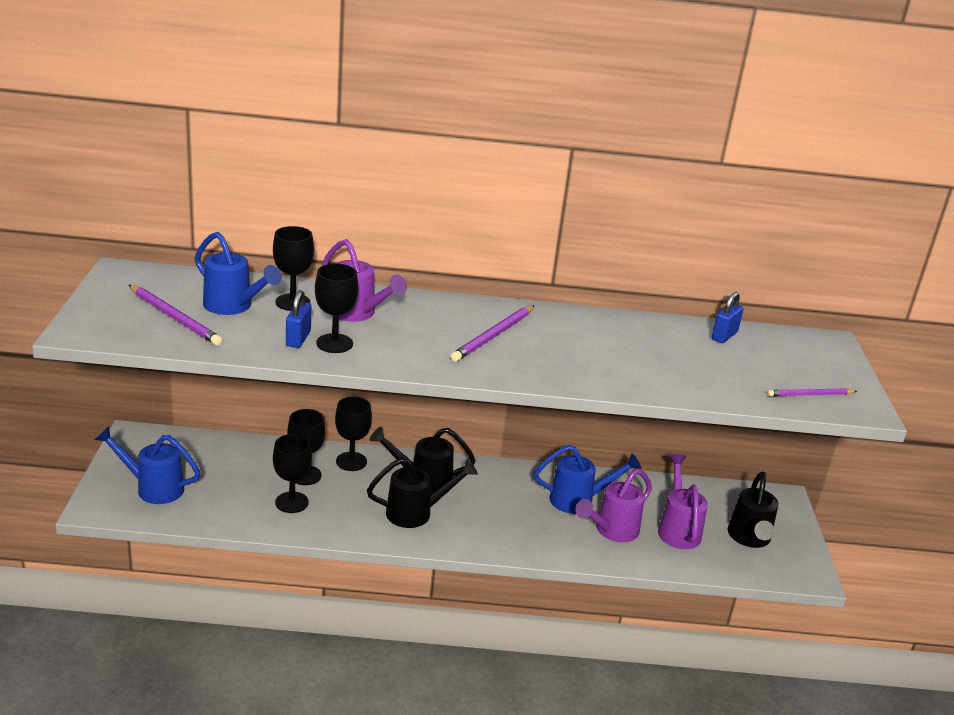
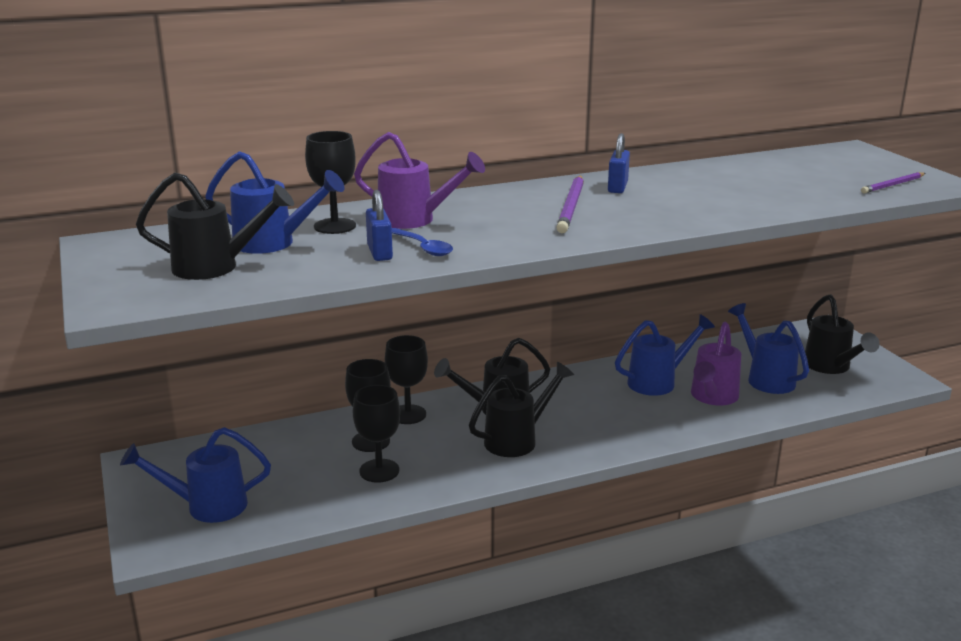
camera: 20 degrees left, 5 degrees down
purple pencil [129,285,222,345] -> black watering can [136,173,294,280]
black goblet [315,264,359,353] -> blue spoon [392,228,453,256]
purple watering can [658,454,708,549] -> blue watering can [728,303,809,394]
blue padlock [712,292,744,343] -> blue padlock moved to [608,133,630,193]

